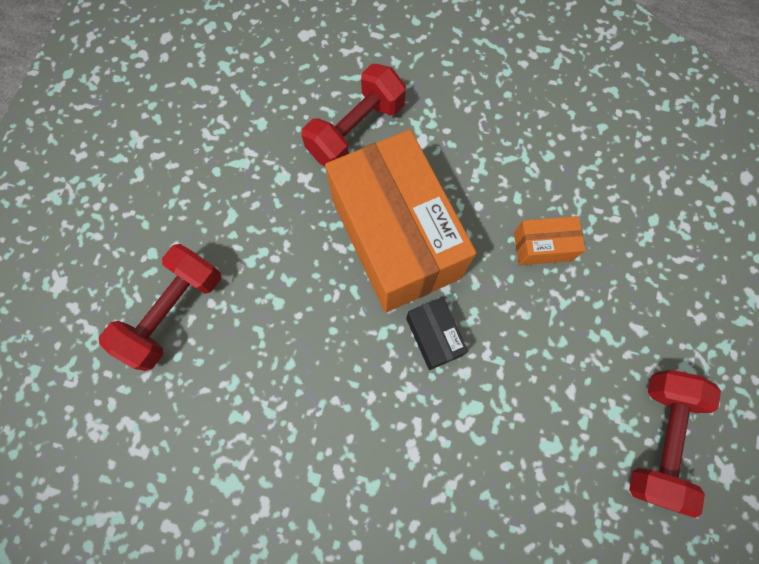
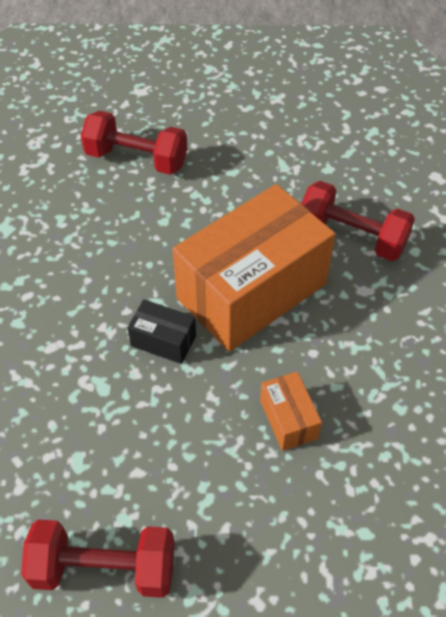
camera: 75 degrees right, 20 degrees down
black box [406,297,468,370] -> black box turned 60 degrees clockwise [127,299,196,364]

